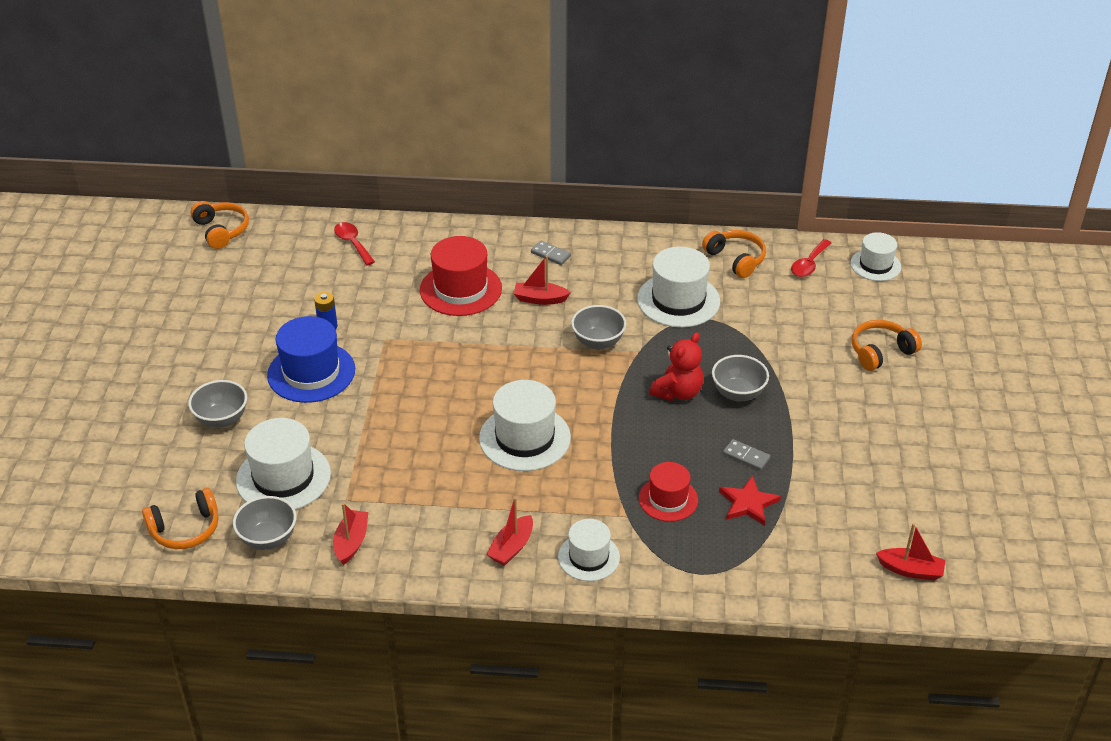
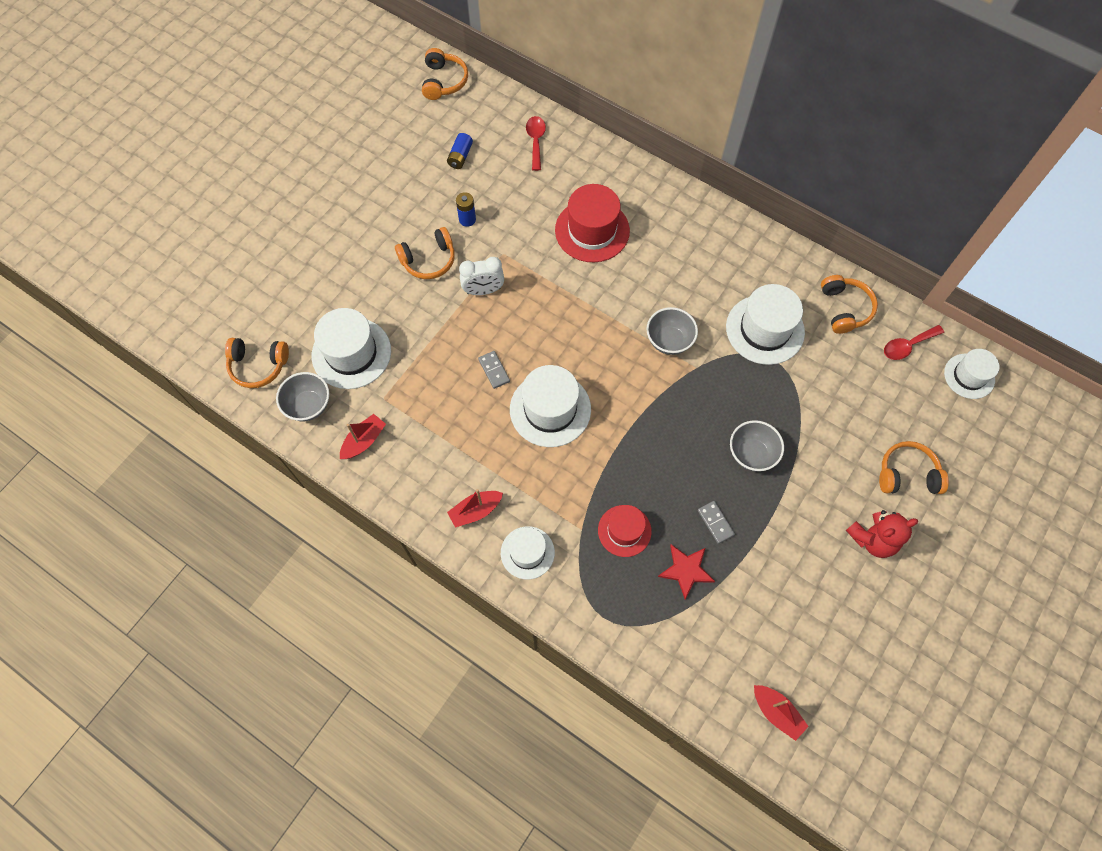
camera: 30 degrees right, 25 degrees up
grey bowl [188,380,247,428] -> none
blue hat [267,316,355,403] -> orange headphones [395,227,455,279]
red boat [514,255,571,305] -> none
grey domino [531,241,571,265] -> grey domino moved to [478,351,510,389]
red teddy bear [650,332,703,401] -> red teddy bear moved to [846,510,918,558]
none -> blue battery [447,133,473,169]
none -> white clock [459,257,504,295]

